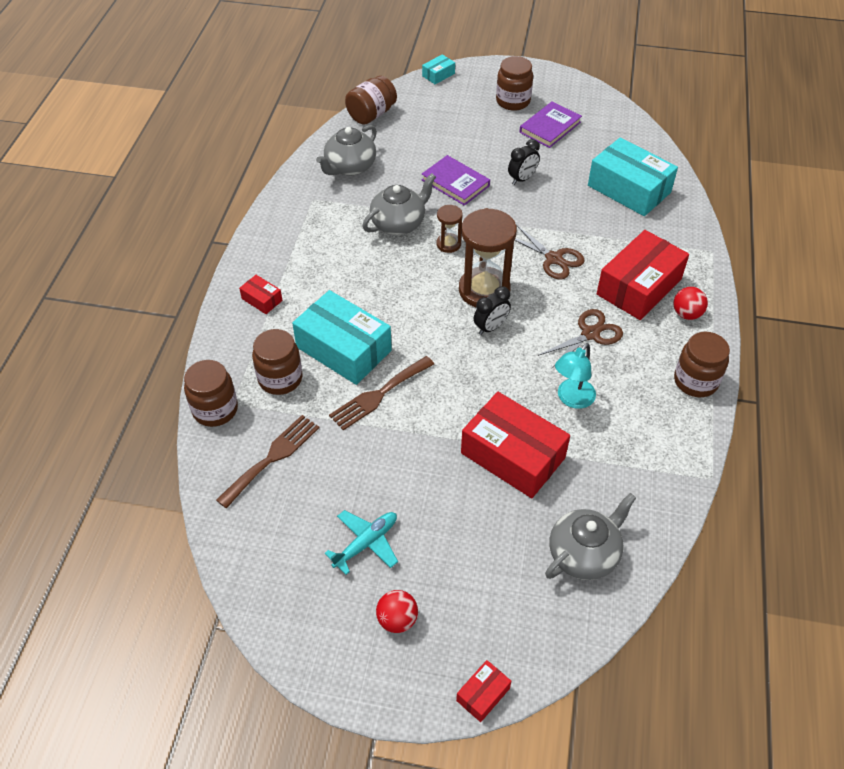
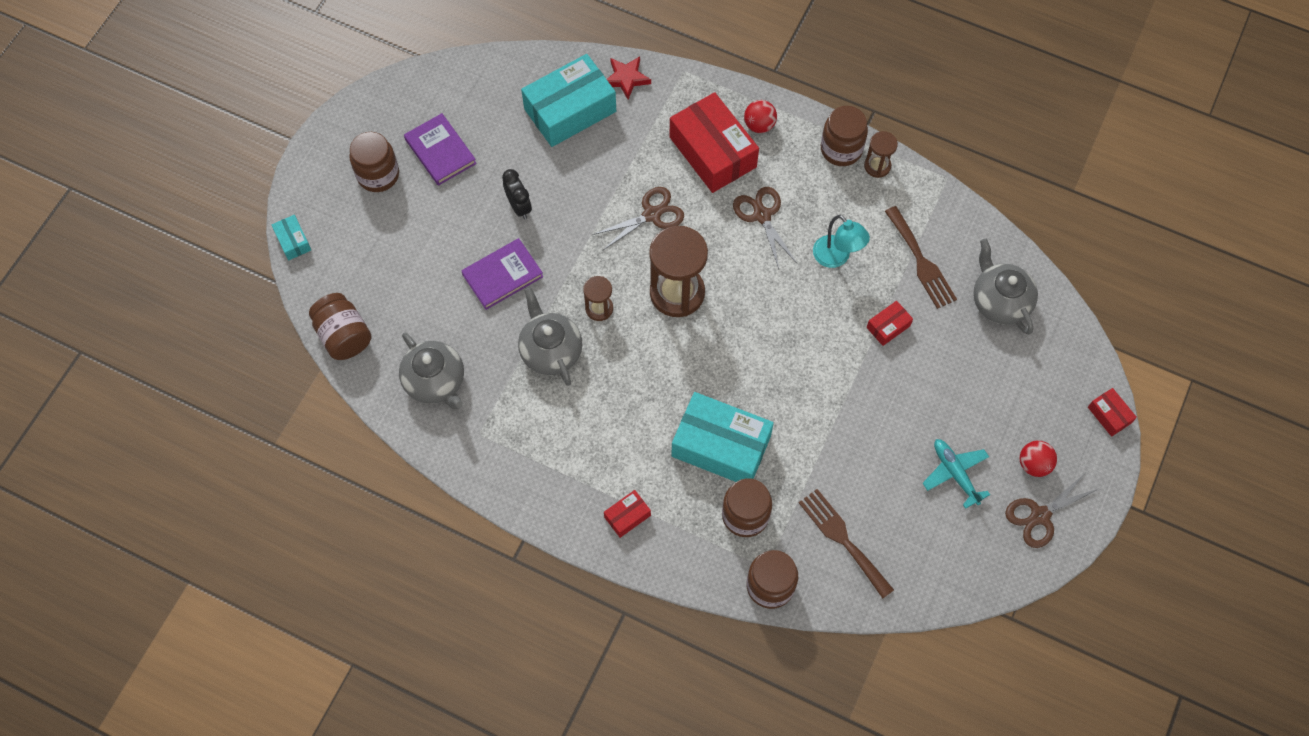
camera: 75 degrees left, 15 degrees up
turquoise box [292,290,392,385] -> turquoise box turned 60 degrees clockwise [671,392,774,482]
brown fork [329,356,434,430] -> brown fork moved to [885,206,957,309]
red box [461,392,570,498] -> red box [867,301,913,346], size x0.45
black clock [474,286,511,335] -> none
none -> red star [607,56,651,100]
none -> brown hourglass [864,131,898,178]
none -> brown scissors [1005,473,1100,548]

